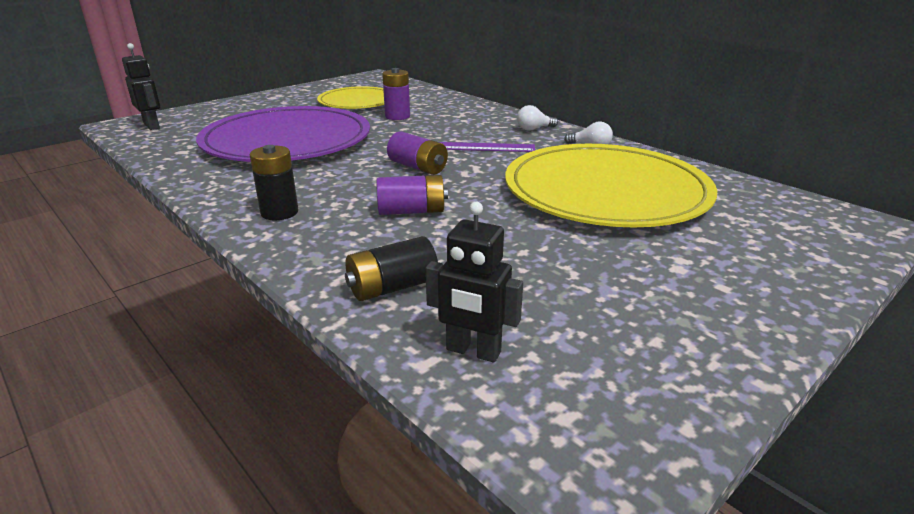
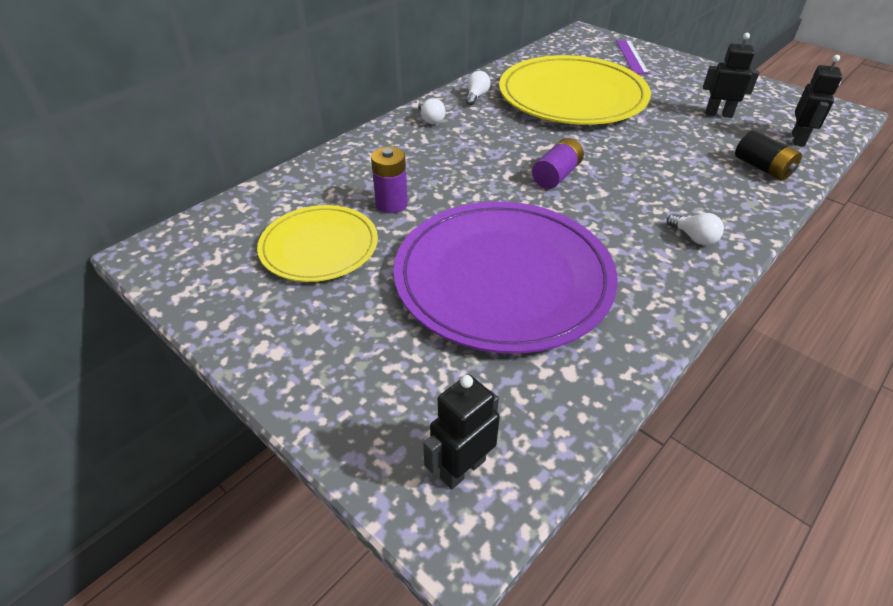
camera: 95 degrees left, 15 degrees up
black battery [250,145,299,220] -> white light bulb [667,213,724,245]
purple battery [376,175,448,215] -> none
purple ruler [439,142,535,152] -> purple ruler moved to [616,40,649,74]
none -> black robot [703,33,759,118]

